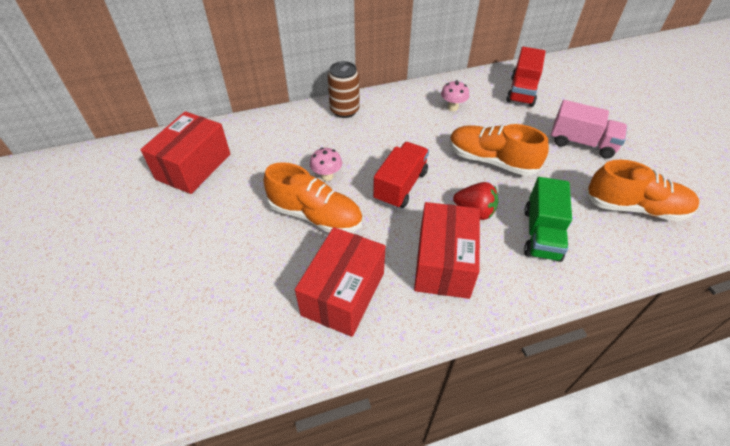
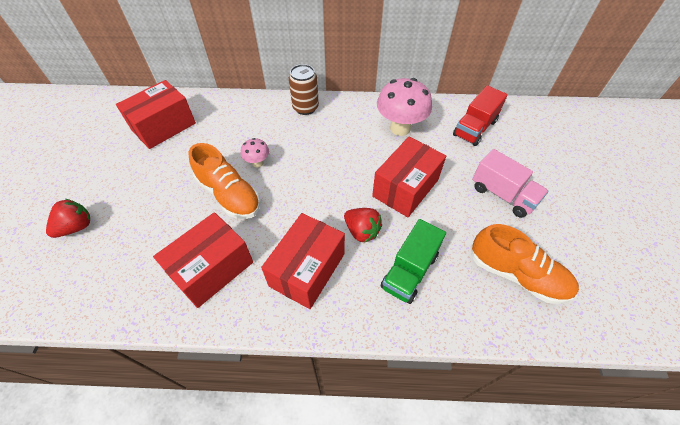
camera: 20 degrees right, 5 degrees up
red truck [373,142,429,209] -> none
pink mushroom [441,80,469,111] -> pink mushroom [377,78,432,136], size x2.00
orange shoe [449,124,549,176] -> red box [372,137,446,217]
none -> red strawberry [46,199,90,238]

